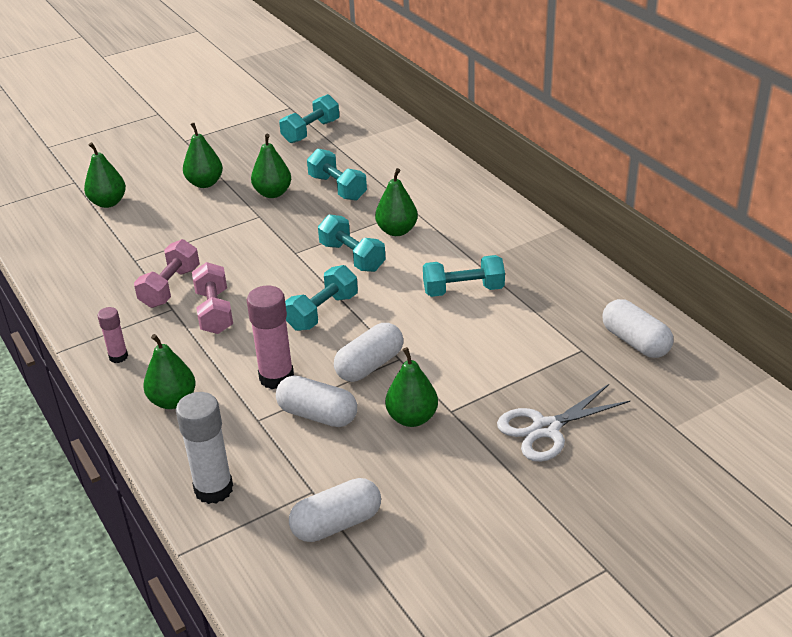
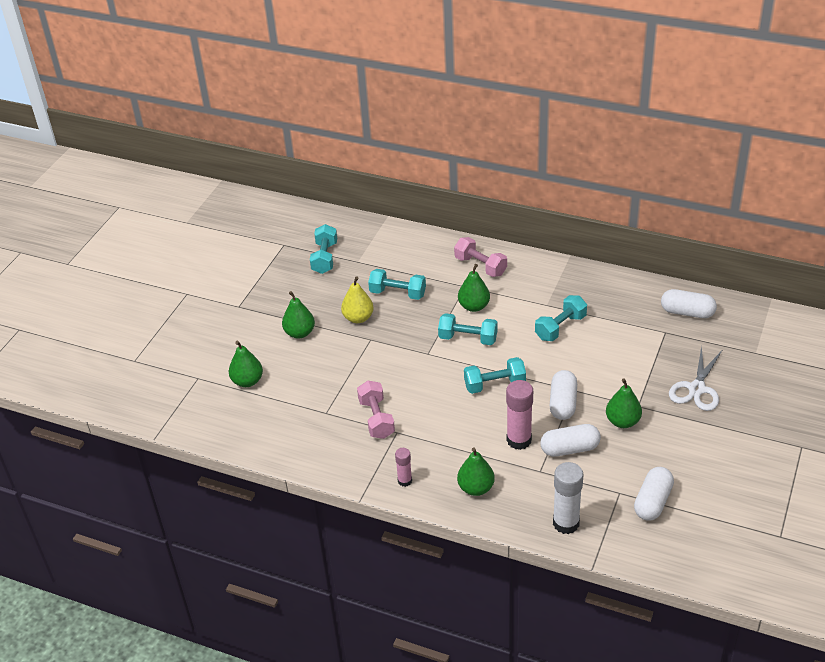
camera: 35 degrees left, 5 degrees up
pink dumbbell [192,262,233,334] -> pink dumbbell moved to [454,237,507,277]
green pear [251,133,291,198] -> yellow pear [341,276,374,323]
turquoise dumbbell [285,265,358,331] -> turquoise dumbbell turned 75 degrees clockwise [464,357,526,394]

